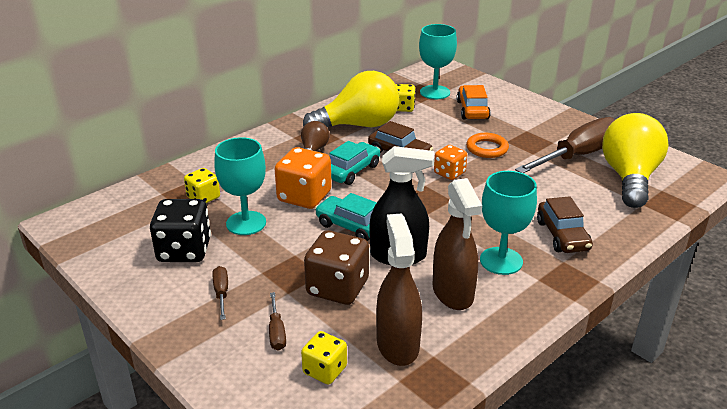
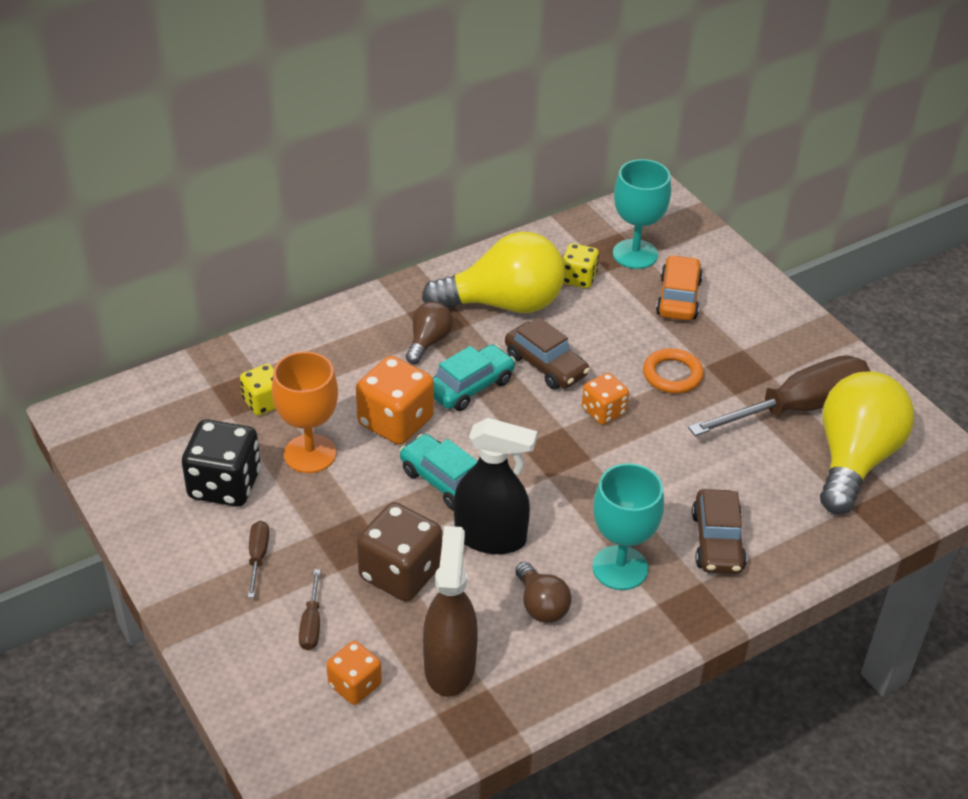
camera: 10 degrees right, 10 degrees up
turquoise goblet [214,137,266,235] -> orange goblet [272,351,338,473]
yellow dice [301,331,347,385] -> orange dice [326,641,382,705]
brown spray bottle [433,178,482,310] -> brown light bulb [515,562,572,623]

